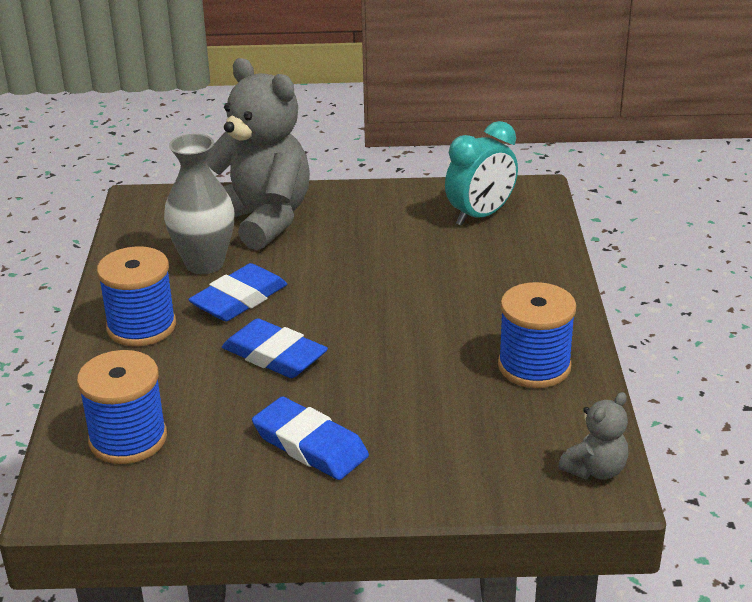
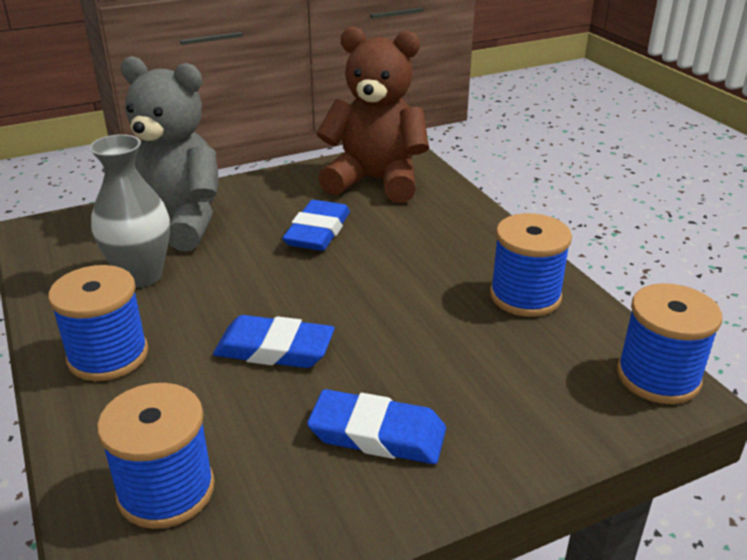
camera: 25 degrees left, 0 degrees up
blue eraser [188,263,287,321] -> blue eraser moved to [282,200,350,251]
turquoise clock [445,121,518,226] -> brown teddy bear [316,27,429,203]
grey teddy bear [558,392,629,480] -> blue spool [617,283,722,404]

